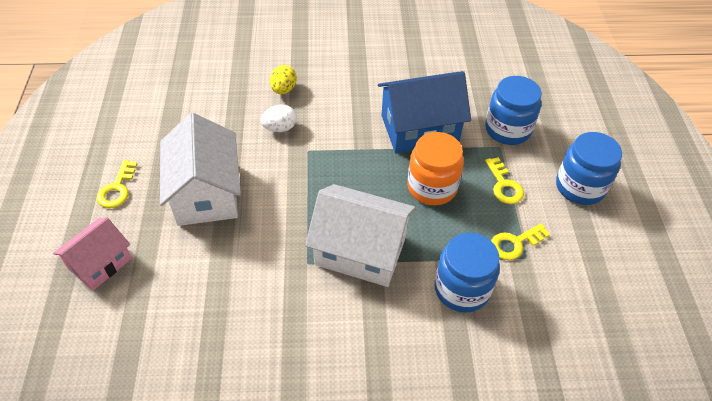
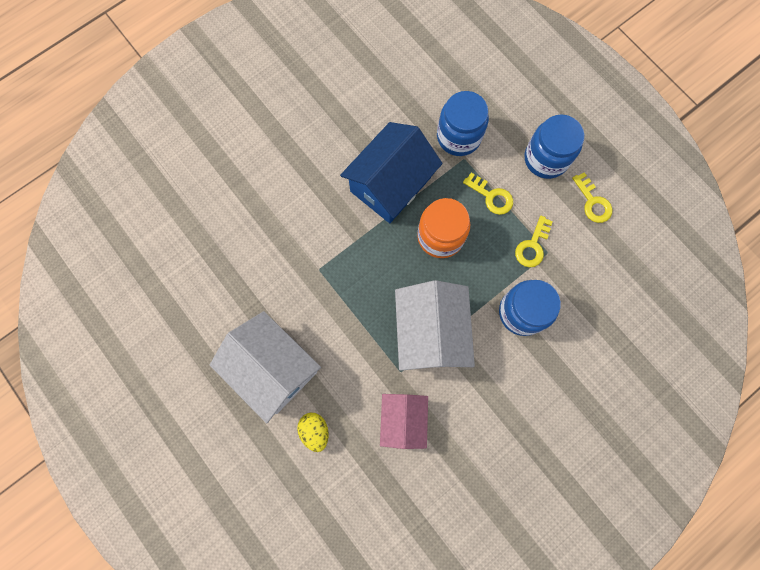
camera: 35 degrees left, 25 degrees up
pink house [53,218,132,291] -> pink house moved to [380,394,428,449]
yellow key [97,160,137,208] -> yellow key moved to [572,172,613,223]
white egg [260,105,297,132] -> none
yellow egg [270,65,297,94] -> yellow egg moved to [297,413,328,452]
white house [305,184,416,287] -> white house turned 75 degrees counterclockwise [395,280,475,371]

